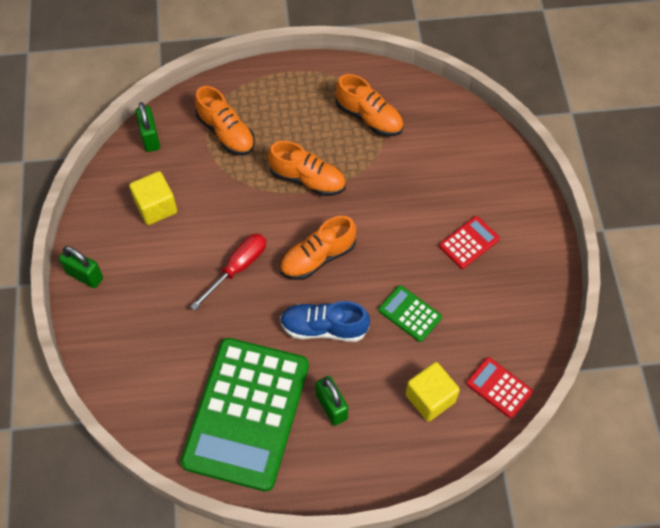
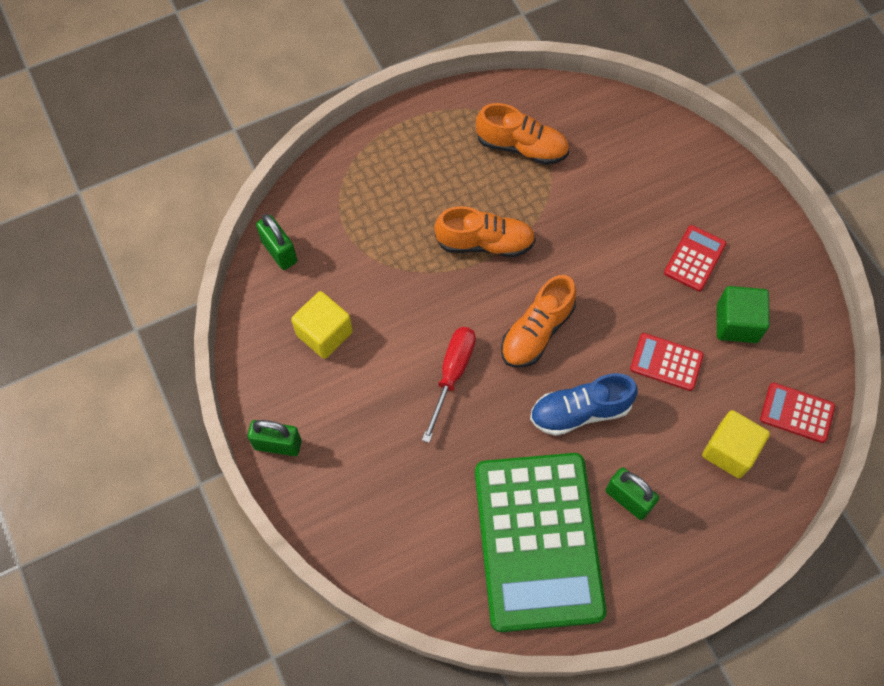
camera: 20 degrees left, 5 degrees up
orange shoe [195,86,255,155] -> none
green calculator [378,285,442,342] -> red calculator [630,333,704,391]
none -> green cube [717,286,770,343]

